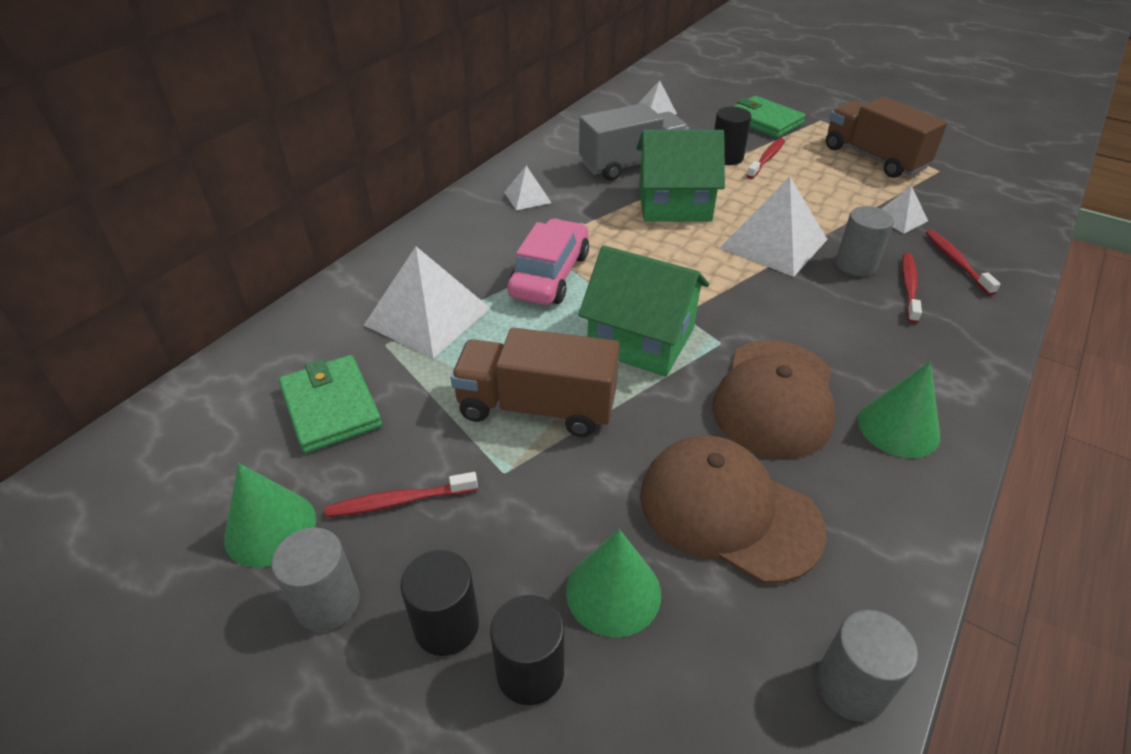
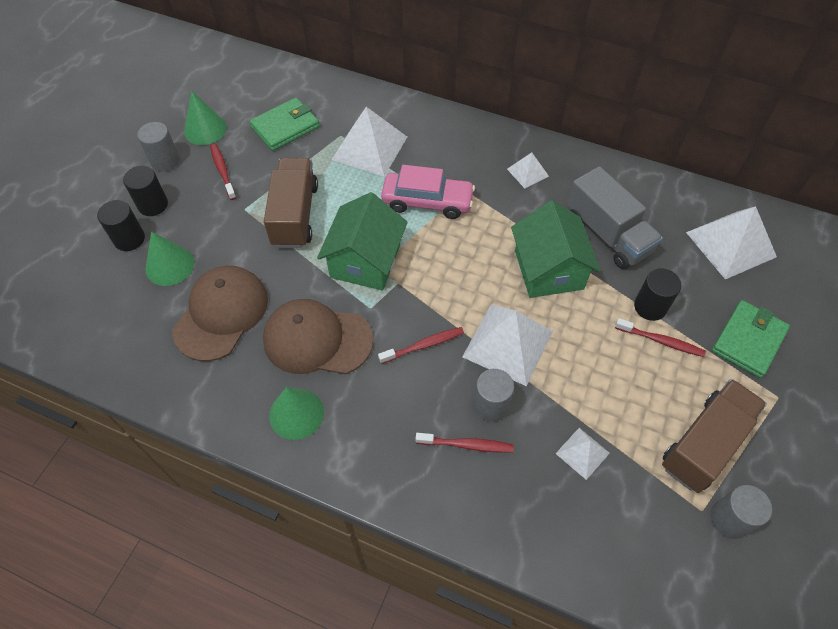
camera: 80 degrees right, 15 degrees up
white pyramid [638,80,677,115] -> white pyramid [686,206,777,279], size x1.95
grey cylinder [816,610,918,722] -> grey cylinder moved to [710,485,772,539]
red toothbrush [925,230,1001,296] -> red toothbrush moved to [378,327,464,364]

